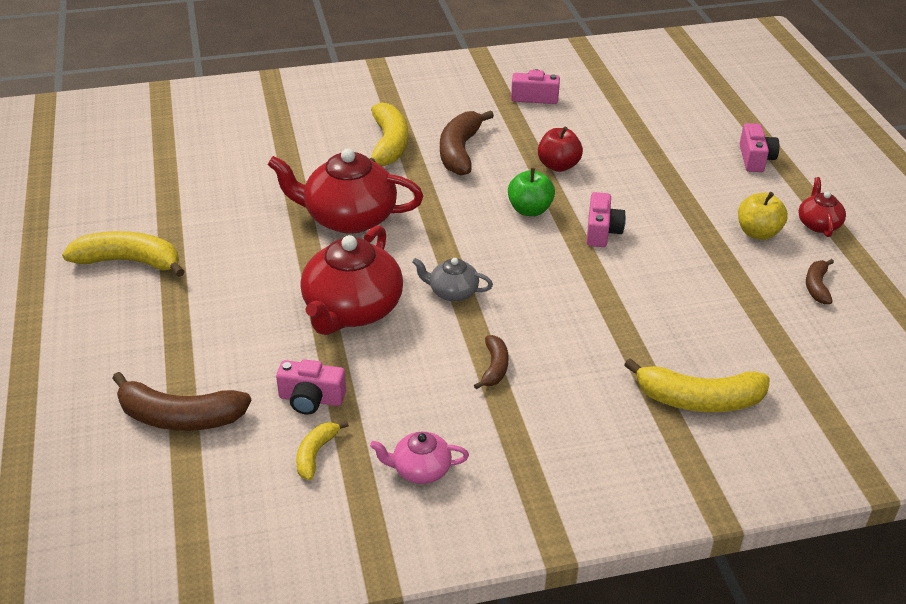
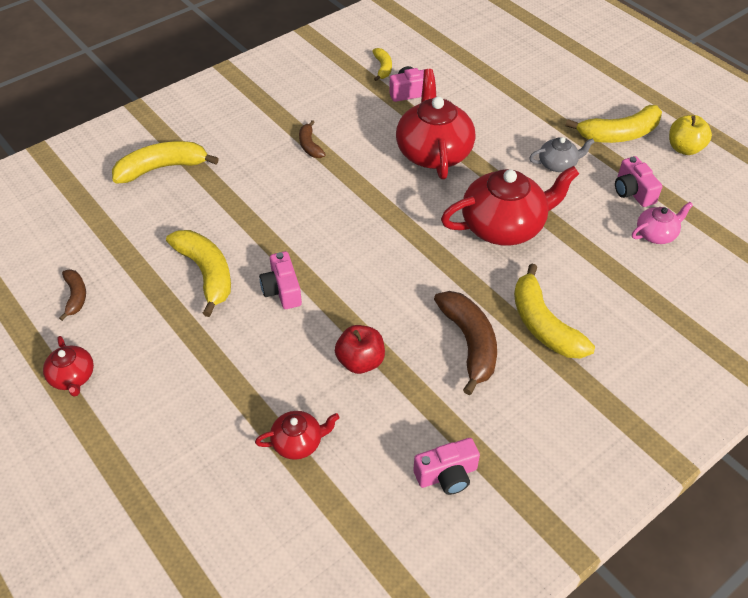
camera: 155 degrees right, 10 degrees up
brown banana [112,372,251,431] -> none
pink teapot [370,432,469,484] -> pink teapot moved to [632,202,693,244]
grey teapot [412,258,493,301] -> grey teapot moved to [529,137,595,172]
green apple [508,168,555,216] -> none
yellow apple [738,192,788,240] -> yellow apple moved to [669,115,712,155]
pink camera [740,123,779,172] -> pink camera moved to [615,156,662,207]
none -> yellow banana [166,230,231,317]
none -> red teapot [255,411,340,460]

